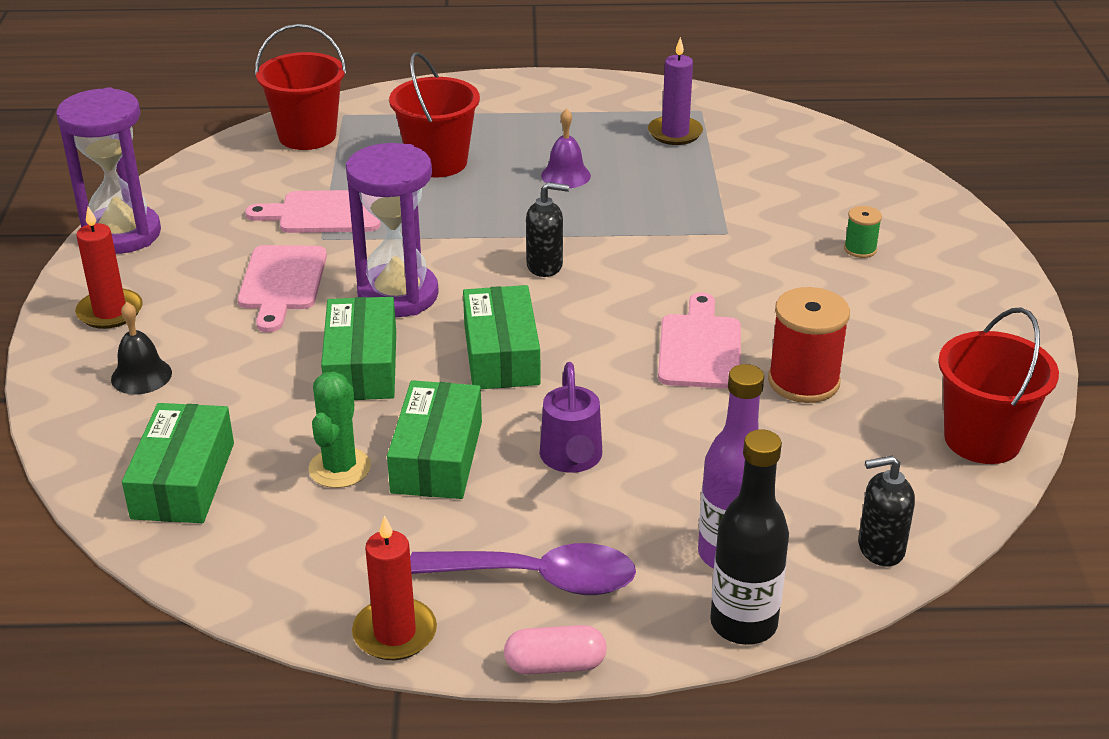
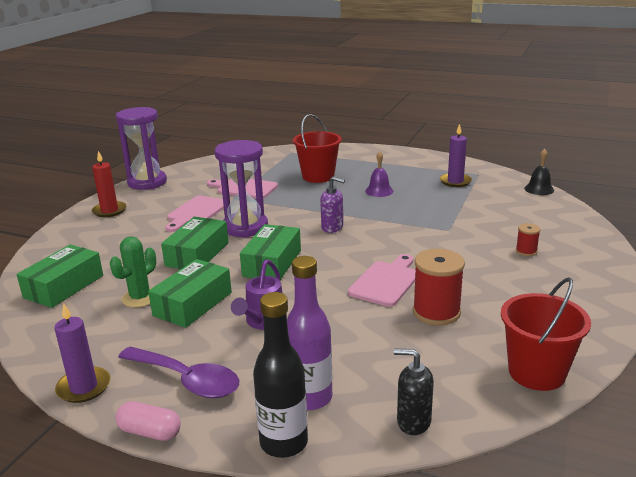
camera: 25 degrees right, 10 degrees down
black bell [111,302,172,395] -> black bell moved to [525,149,554,195]
red bucket [255,24,347,150] -> none
red candle [352,515,437,660] -> purple candle [55,303,110,403]
black soap dispenser [526,182,569,277] -> purple soap dispenser [320,176,345,233]
green spool [844,206,882,258] -> red spool [516,223,540,256]

